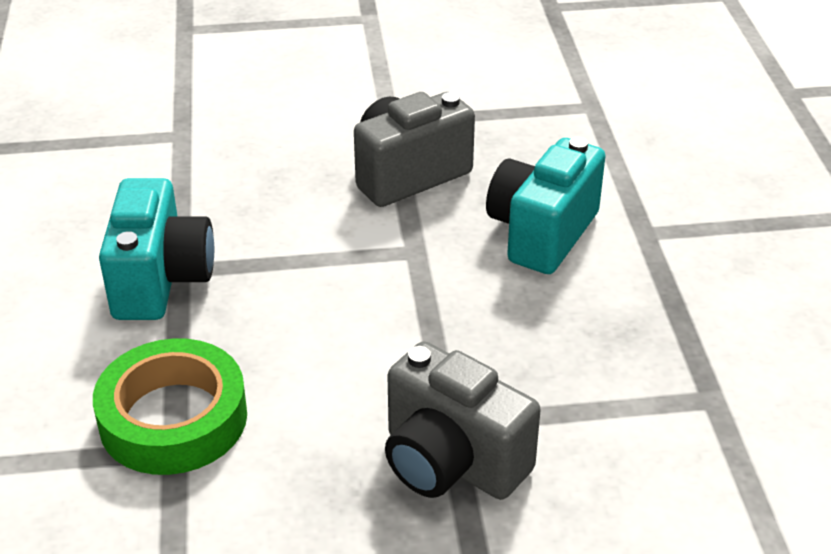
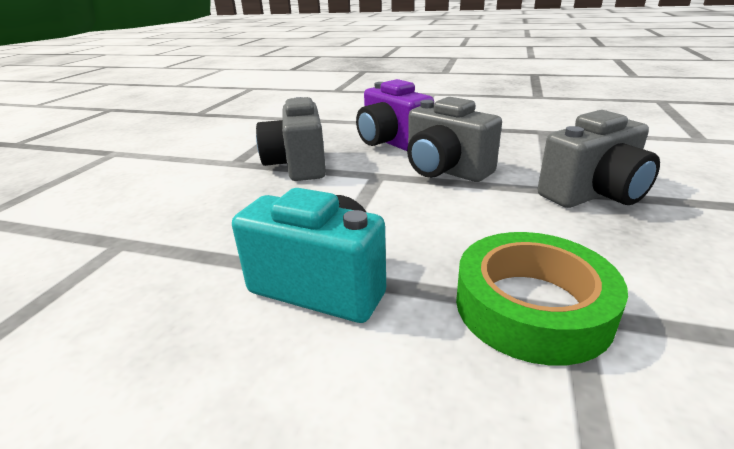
camera: 65 degrees left, 10 degrees down
turquoise camera [486,137,605,274] -> purple camera [356,79,434,151]
none -> grey camera [407,97,502,182]

